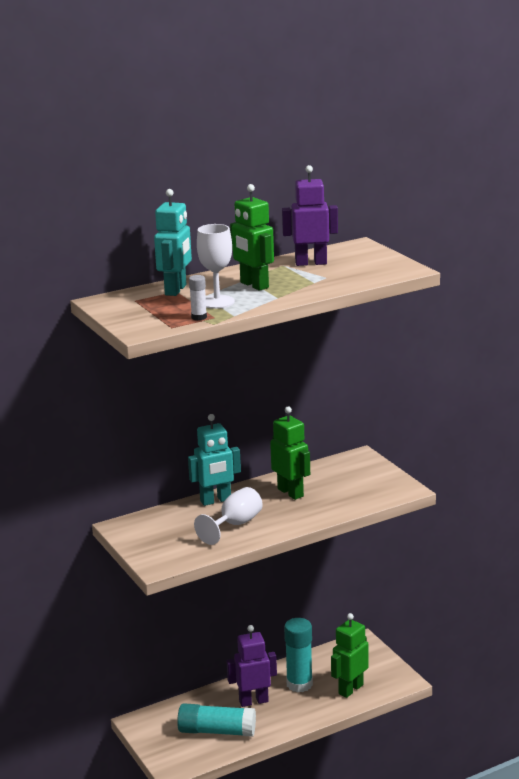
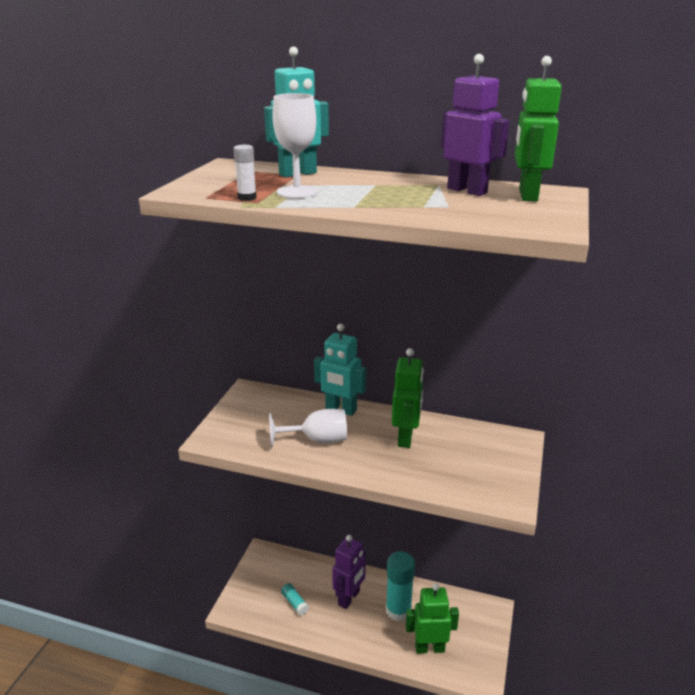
camera: 45 degrees right, 5 degrees up
turquoise glue stick [177,703,256,737] -> turquoise glue stick [281,583,309,616], size x0.48
purple robot [227,625,277,707] -> purple robot turned 90 degrees clockwise [332,535,366,609]
green robot [230,184,274,291] -> green robot moved to [515,56,562,202]

